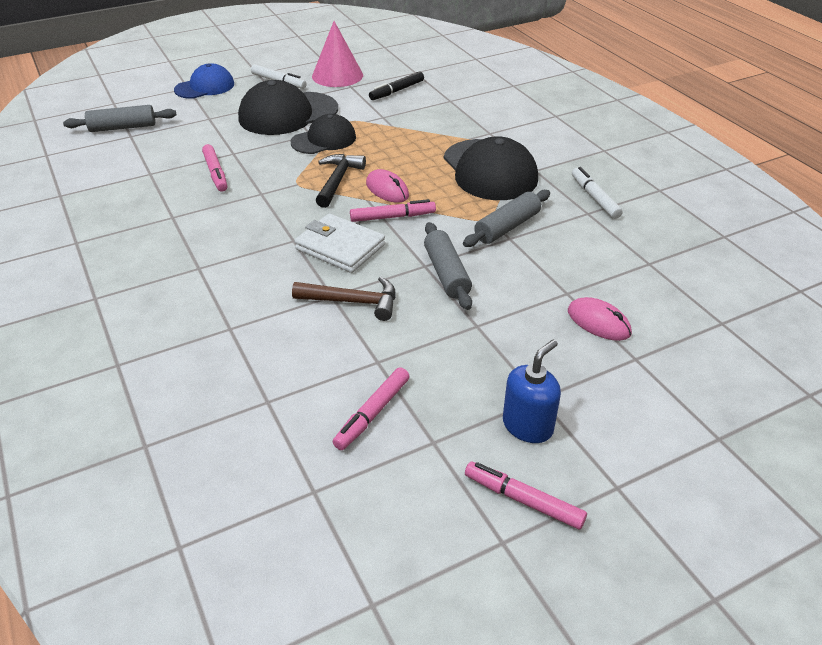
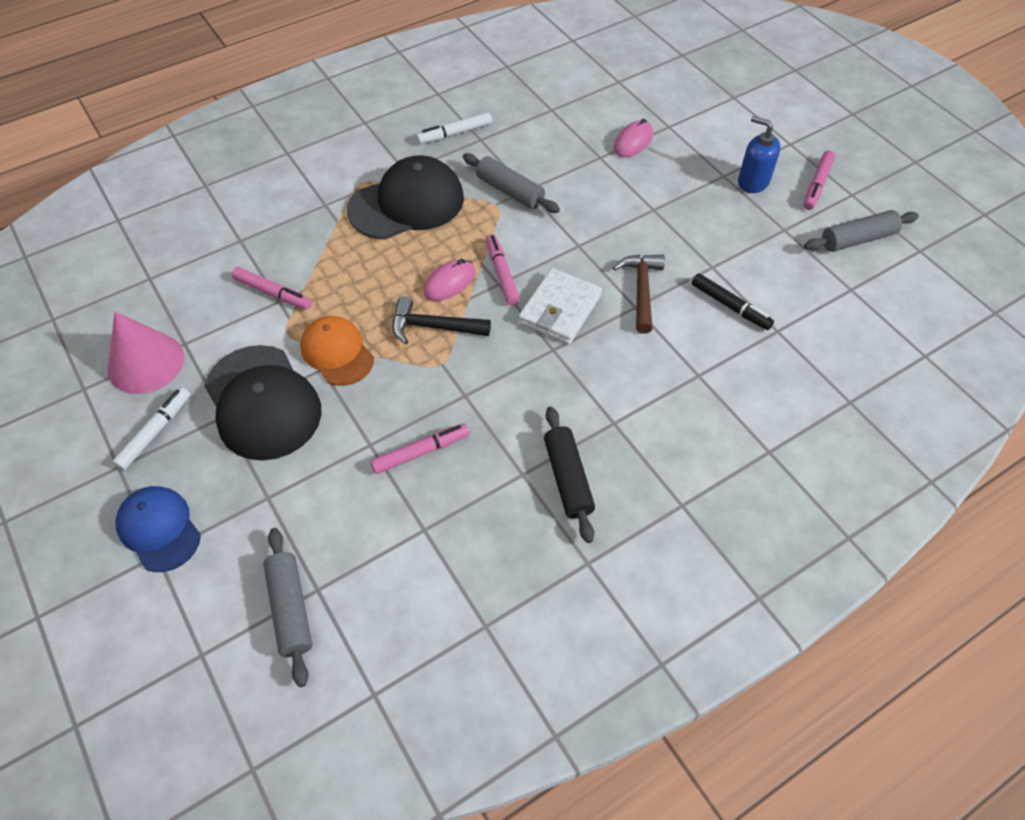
camera: 95 degrees left, 15 degrees up
black cap [291,114,356,154] -> orange cap [300,316,374,386]
pink marker [333,367,410,450] -> pink marker moved to [232,267,312,310]
black marker [369,71,424,100] -> black marker moved to [692,273,774,330]
grey rolling pin [424,222,472,310] -> grey rolling pin moved to [804,210,919,252]
none -> black rolling pin [544,407,595,543]

